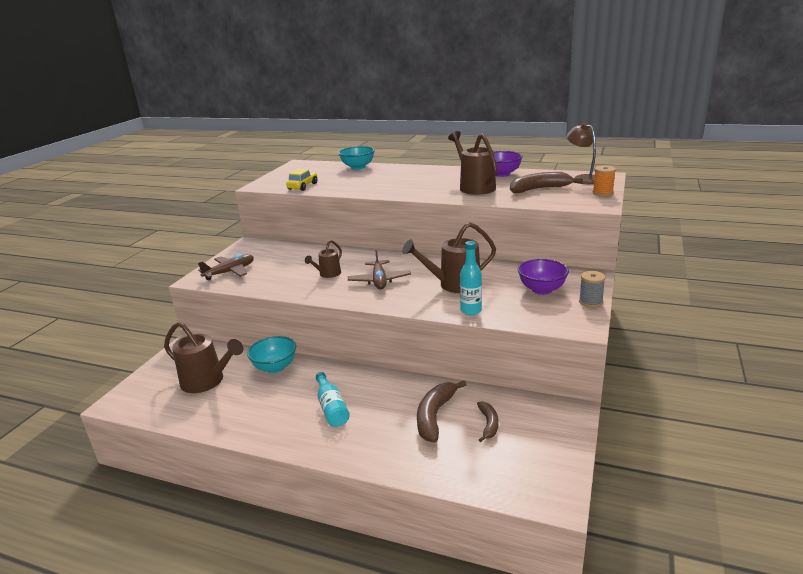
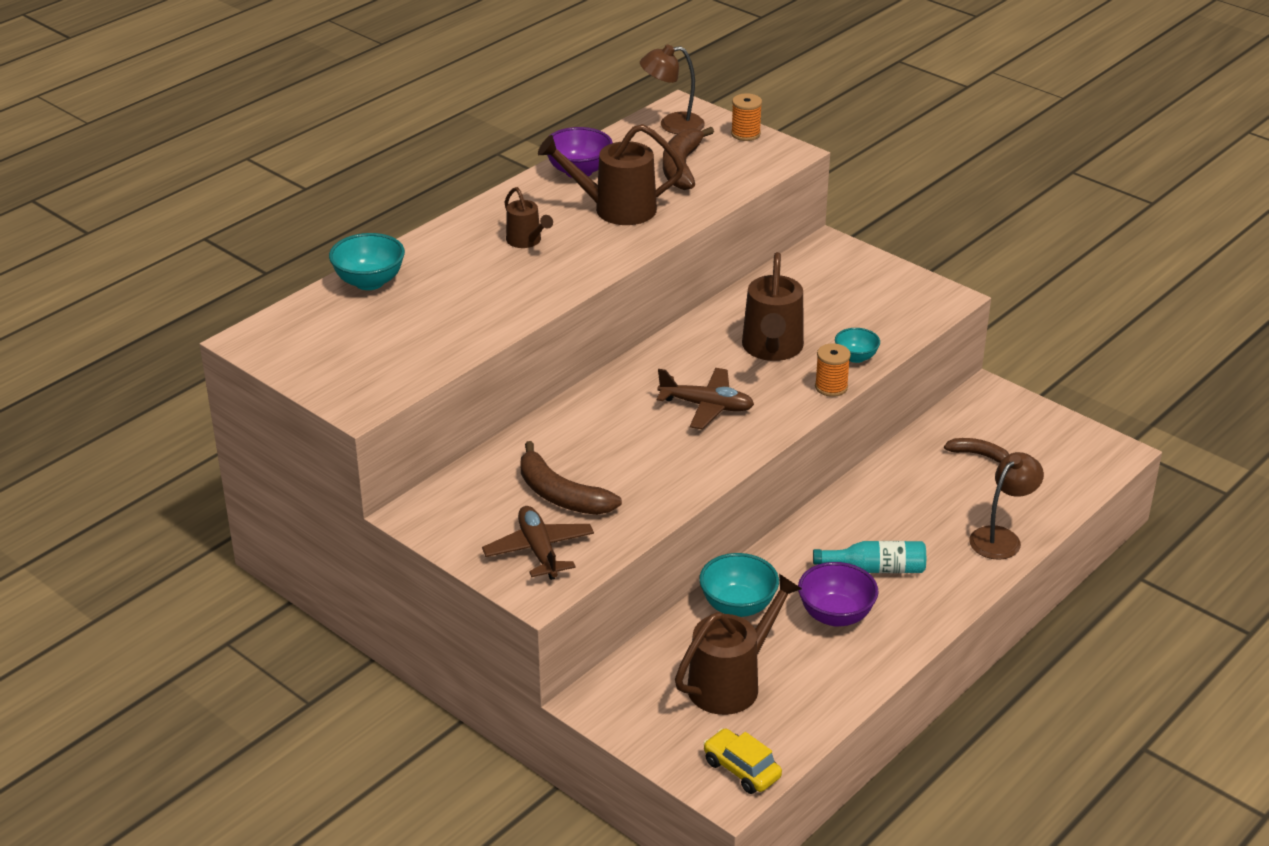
camera: 70 degrees left, 10 degrees up
yellow car [286,169,317,191] -> yellow car moved to [703,728,782,794]
brown watering can [305,240,342,278] -> brown watering can moved to [505,187,553,248]
brown banana [417,380,467,442] -> brown banana moved to [520,441,622,515]
turquoise bottle [460,241,482,315] -> turquoise bowl [835,328,880,363]
purple bowl [518,259,569,295] -> purple bowl moved to [798,562,879,627]
grey spool [579,271,606,307] -> none
none -> orange spool [815,344,851,397]
none -> brown lamp [969,452,1044,560]

